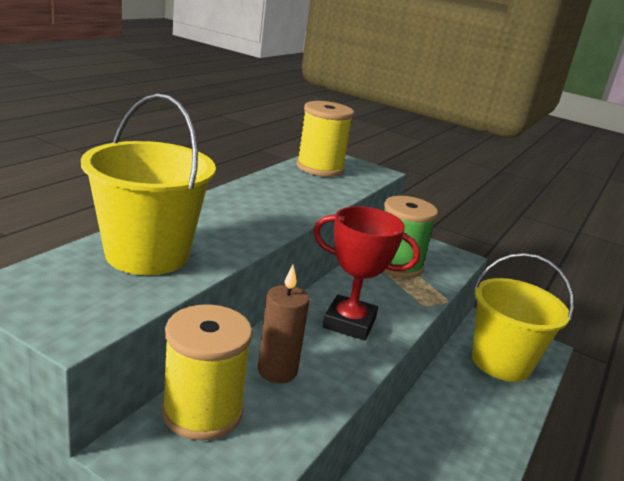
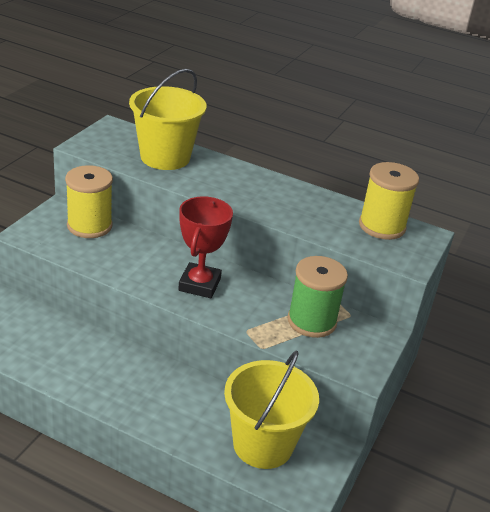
camera: 85 degrees right, 10 degrees up
brown candle [258,265,309,383] -> none

